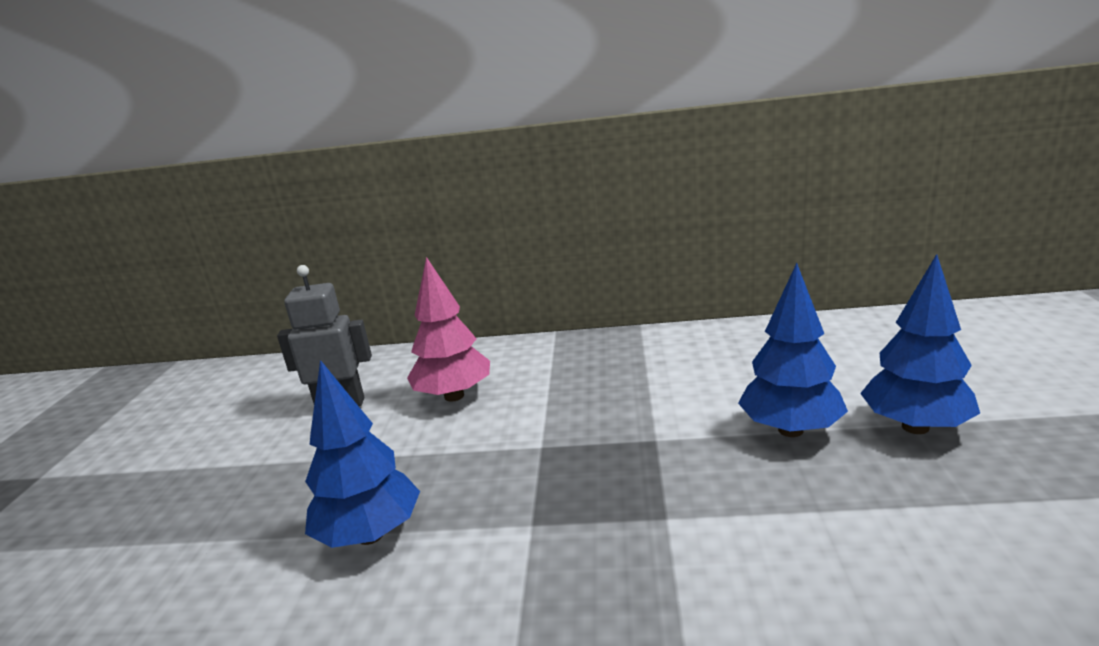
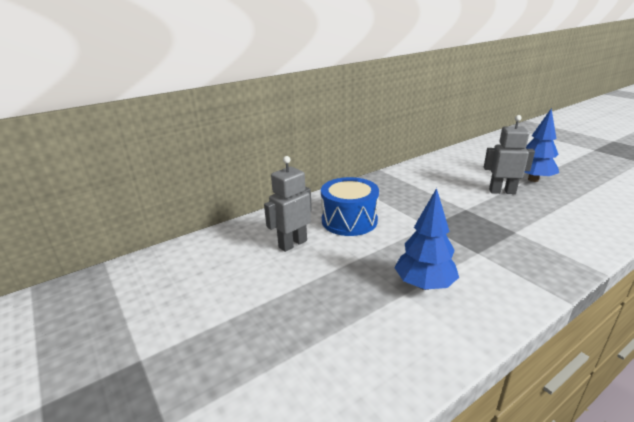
camera: 40 degrees left, 5 degrees up
pink tree [407,257,490,402] -> blue drum [321,177,379,236]
blue tree [738,263,848,437] -> grey robot [484,115,535,194]

